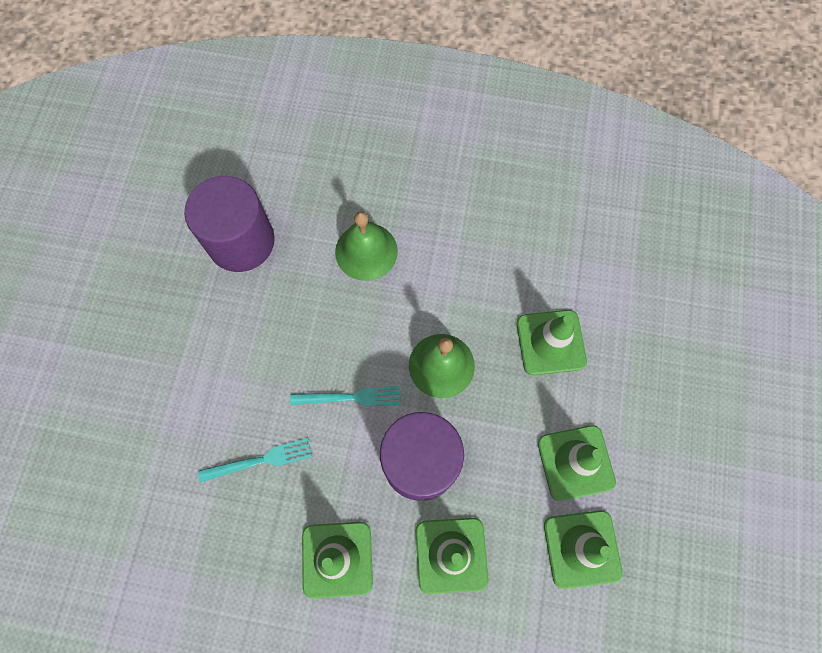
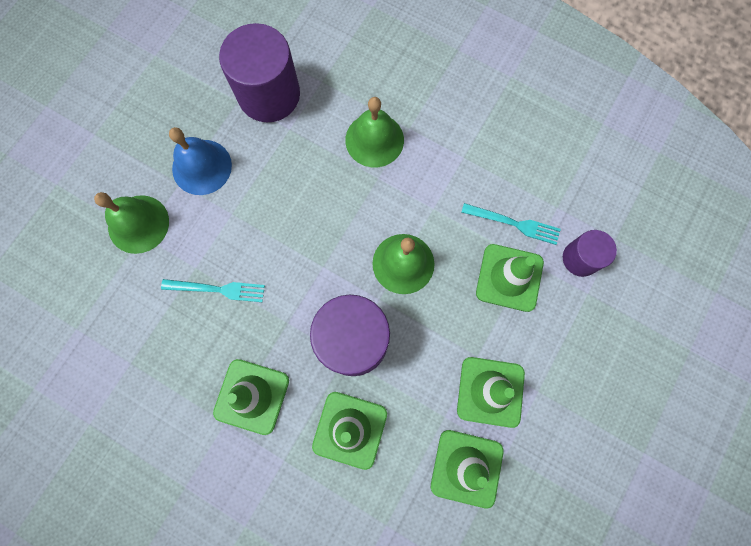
camera: 20 degrees right, 5 degrees up
turquoise fork [290,386,400,406] -> turquoise fork moved to [461,203,561,245]
none -> green bell [94,192,169,254]
none -> blue bell [169,127,232,195]
none -> purple cylinder [563,230,617,277]

